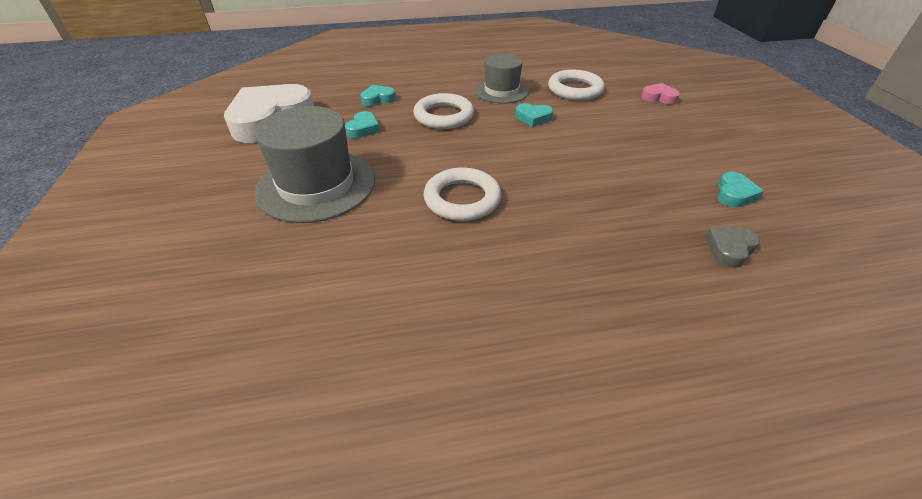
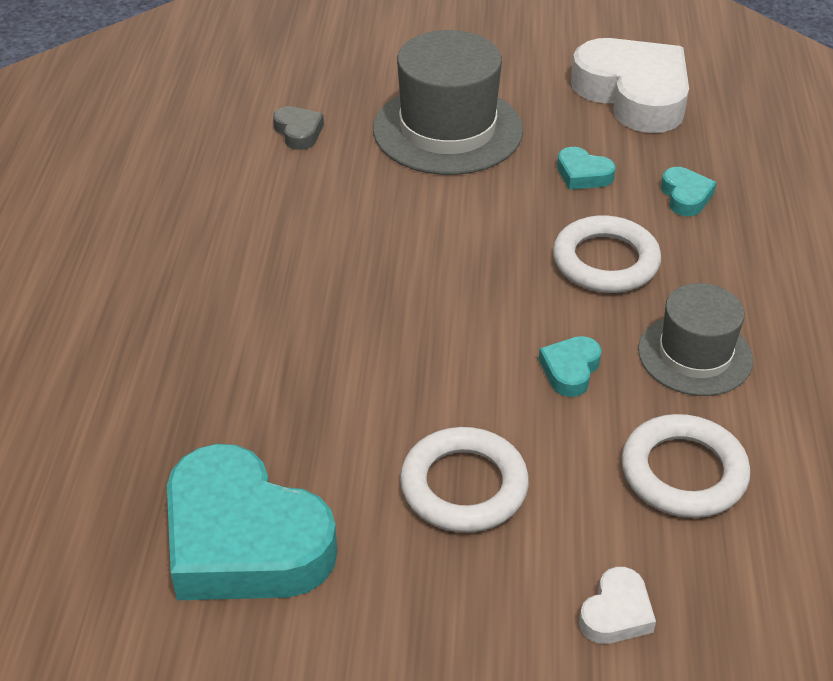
camera: 105 degrees right, 0 degrees up
white ring [423,168,501,221] -> white ring moved to [400,427,529,533]
pink heart [641,83,680,104] -> white heart [579,567,656,644]
grey heart [705,227,760,268] -> grey heart moved to [273,106,324,150]
turquoise heart [717,172,764,208] -> turquoise heart [167,444,337,600], size x2.36

